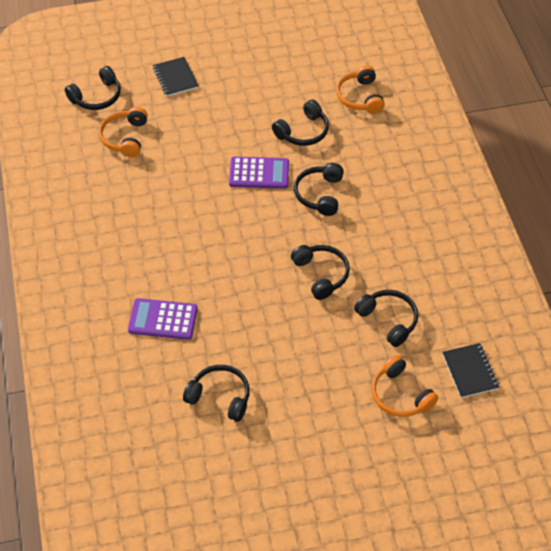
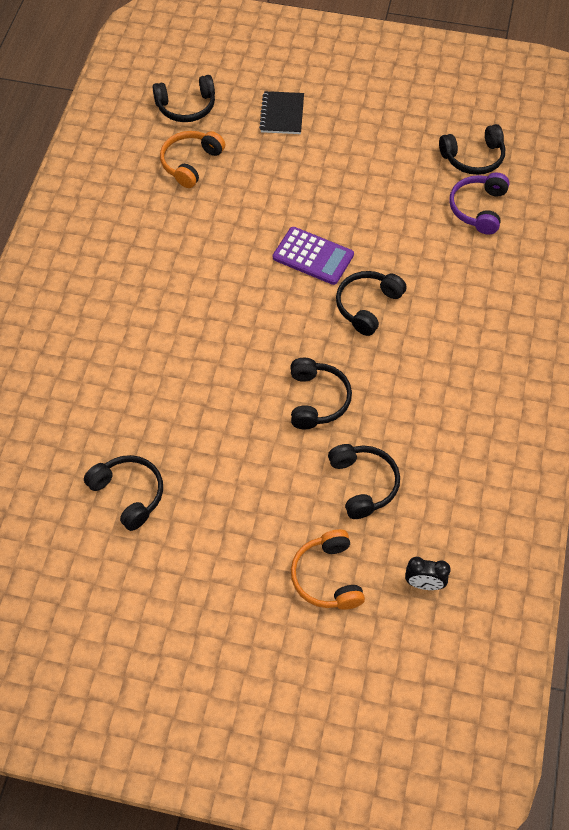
camera: 25 degrees right, 5 degrees up
purple calculator [128,298,198,340] -> none
black headphones [272,100,329,146] -> black headphones moved to [439,124,505,175]
orange headphones [336,65,385,114] -> purple headphones [449,172,509,234]
black notebook [442,343,499,398] -> black clock [405,557,451,590]

